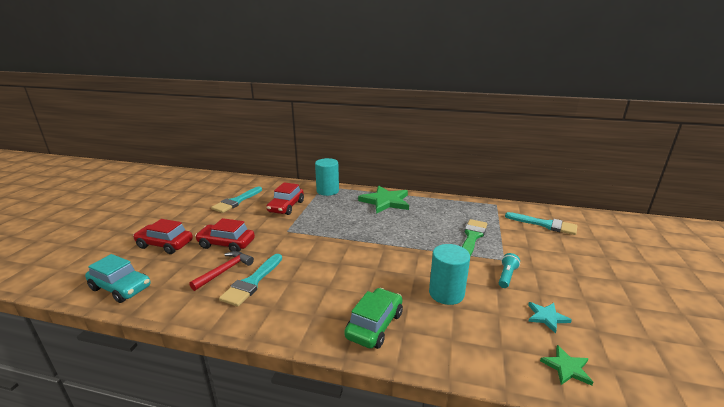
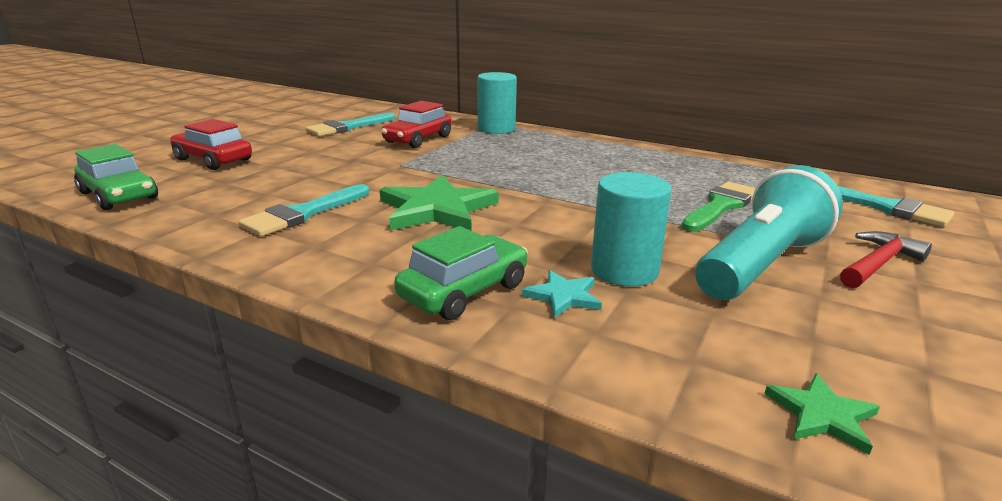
camera: 15 degrees right, 0 degrees up
turquoise car [85,254,151,303] -> green car [74,144,158,210]
red hammer [189,251,254,291] -> red hammer moved to [840,231,932,288]
red car [195,218,255,252] -> none
green star [358,186,409,214] -> green star moved to [380,175,499,231]
turquoise flashlight [499,253,520,288] -> turquoise flashlight [695,165,843,300], size x2.38
turquoise star [528,302,572,334] -> turquoise star moved to [522,270,602,318]

